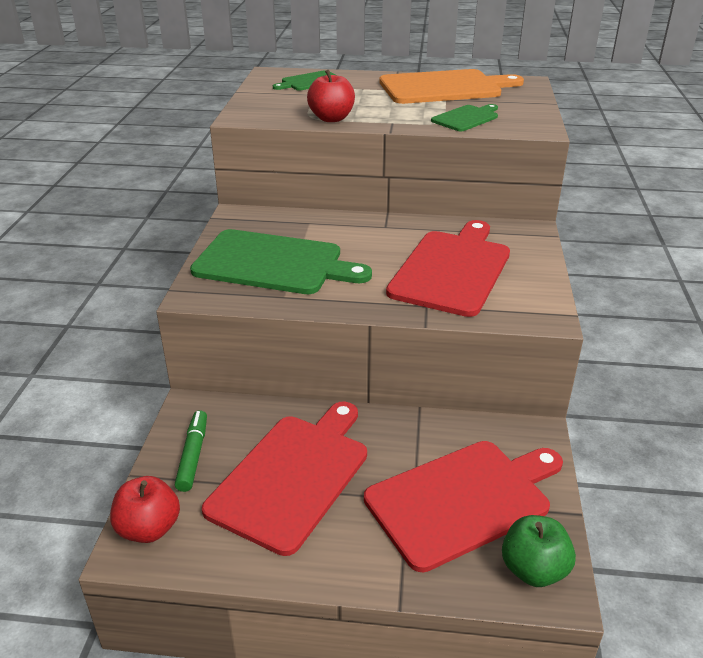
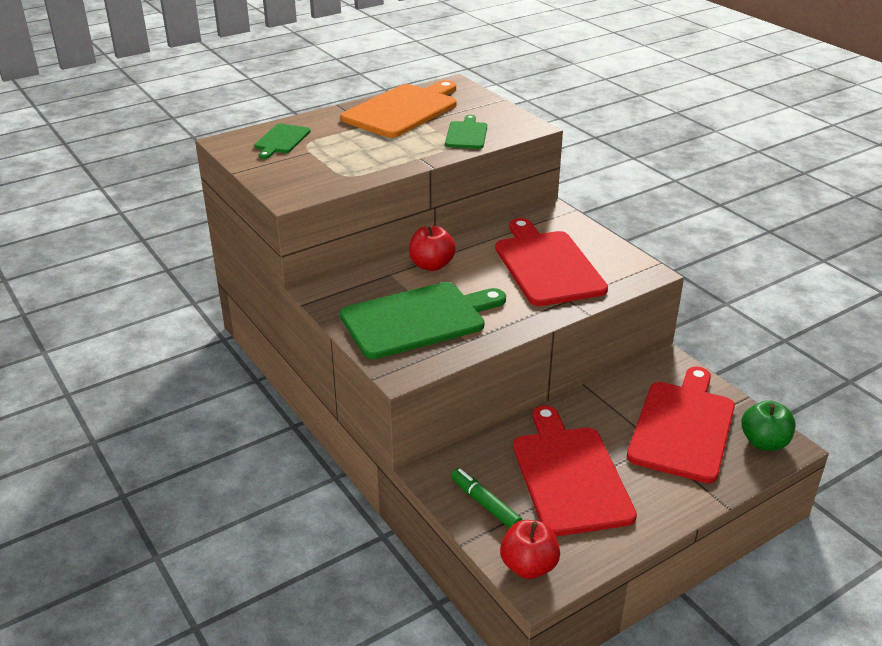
camera: 40 degrees left, 0 degrees up
red apple [307,70,355,122] -> red apple moved to [409,225,456,271]

